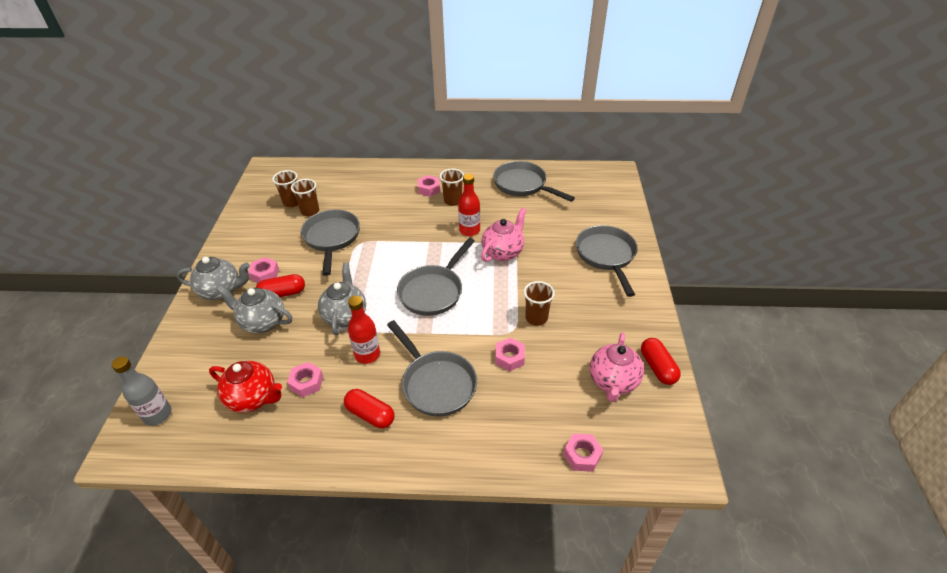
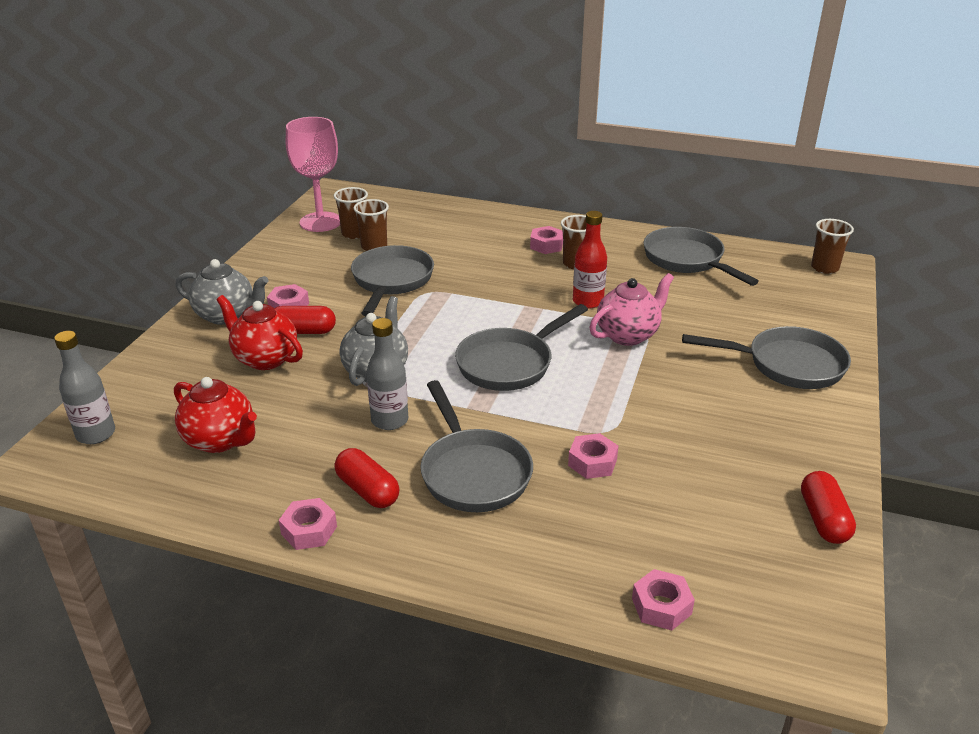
camera: 15 degrees right, 10 degrees down
grey teapot [217,285,292,333] -> red teapot [216,295,303,370]
pink nut [287,362,323,397] -> pink nut moved to [279,498,337,550]
red bottle [348,296,380,364] -> grey bottle [367,318,408,430]
brown cup [524,281,555,326] -> brown cup moved to [811,219,854,274]
grey pan [576,225,637,297] -> grey pan turned 90 degrees clockwise [682,326,851,389]
pink teapot [590,333,644,402] -> none
none -> pink goblet [286,117,340,232]

